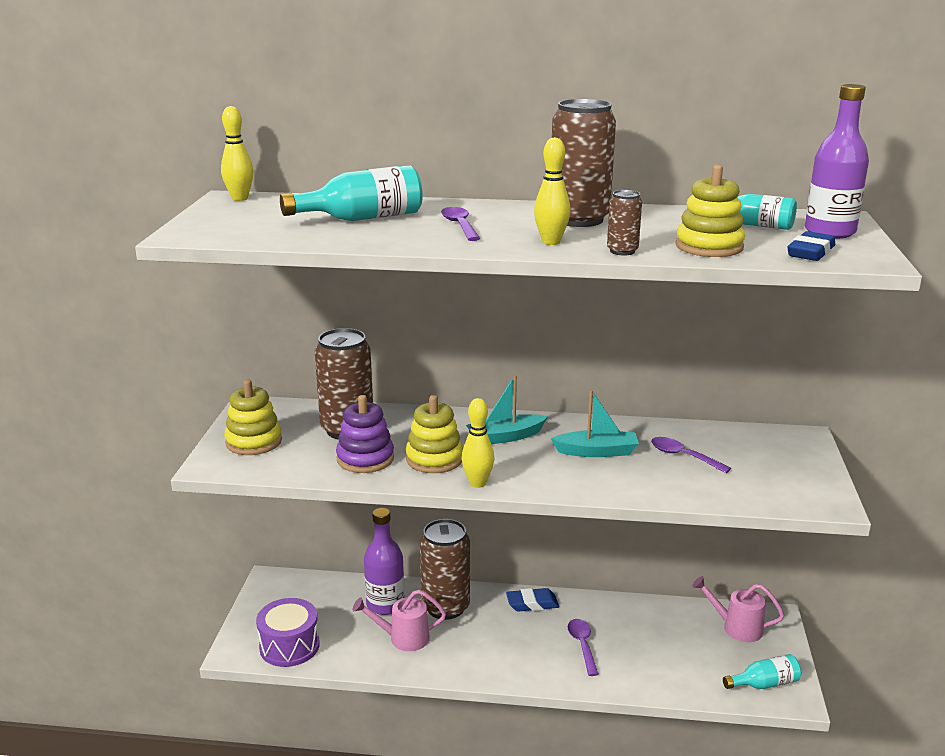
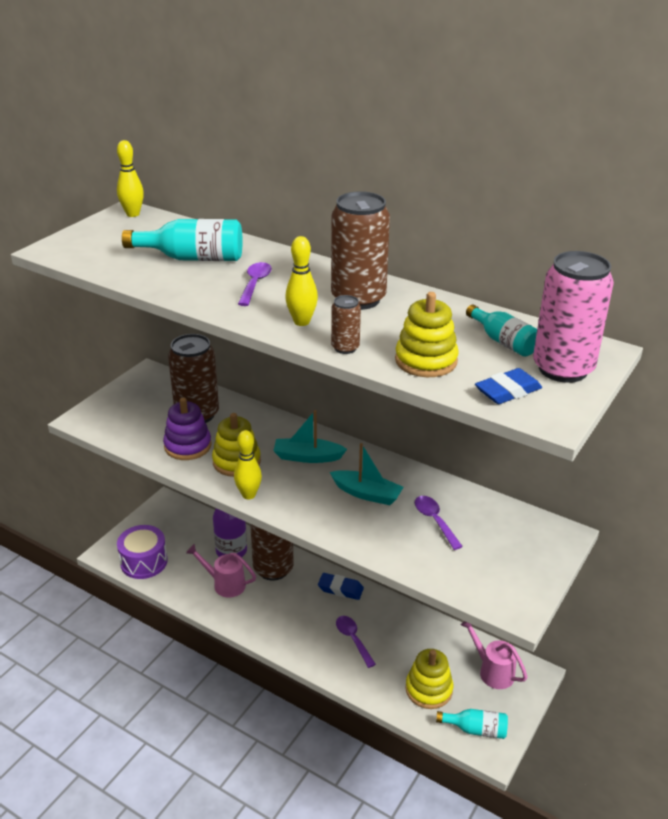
camera: 25 degrees right, 10 degrees up
yellow stacking toy [224,379,282,455] -> yellow stacking toy moved to [405,649,453,709]
purple spoon [568,619,599,676] -> purple spoon turned 45 degrees counterclockwise [336,616,376,668]
purple bottle [805,84,869,239] -> pink can [533,251,614,383]

